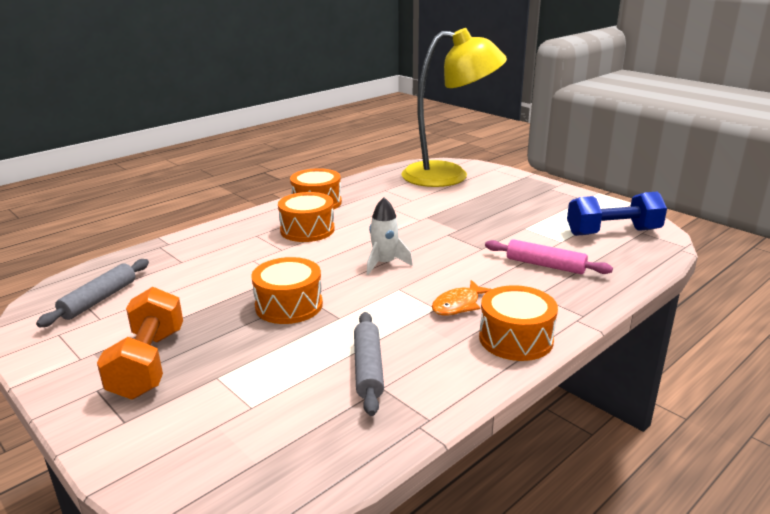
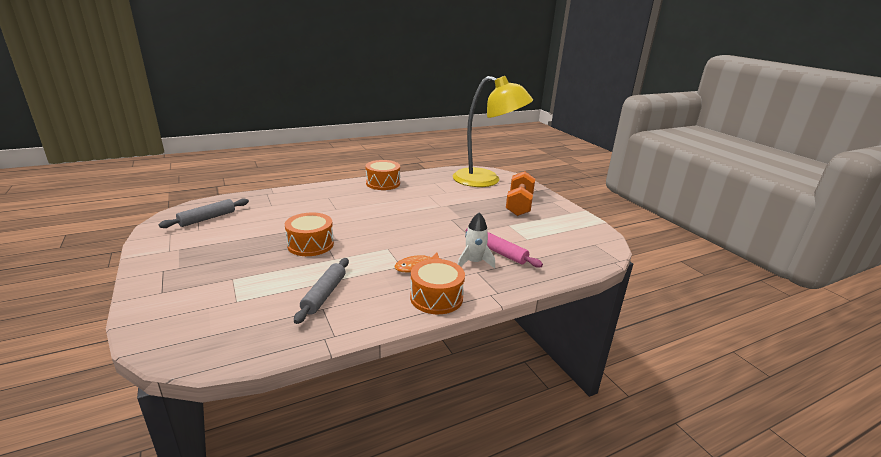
camera: 15 degrees right, 0 degrees up
orange dumbbell [97,287,183,399] -> orange dumbbell moved to [506,171,535,216]
orange drum [278,192,335,242] -> none
white rocket [367,197,413,275] -> white rocket moved to [458,213,495,269]
blue dumbbell [567,192,667,236] -> none

